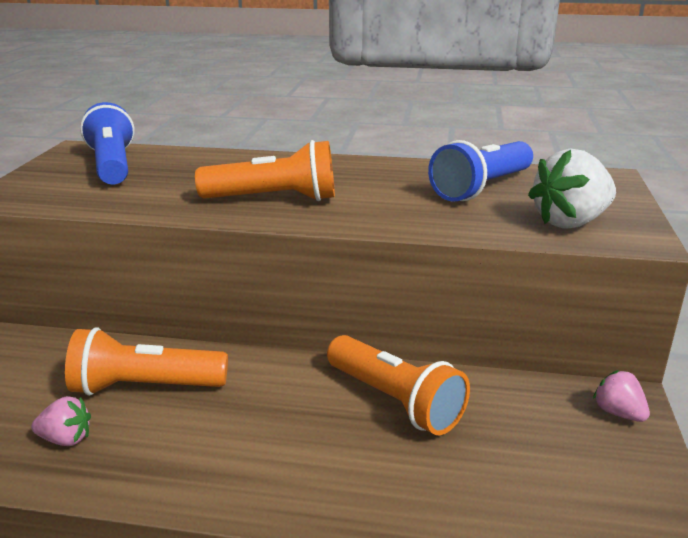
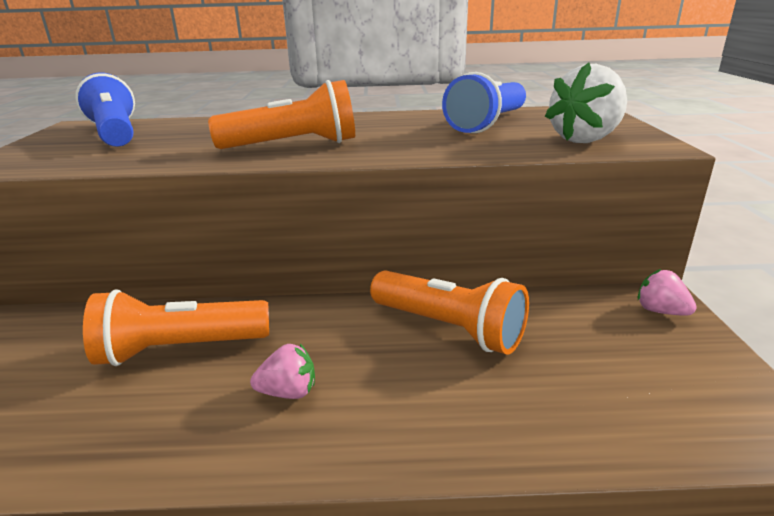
camera: 10 degrees left, 0 degrees up
pink strawberry [31,396,91,446] -> pink strawberry moved to [250,344,315,399]

